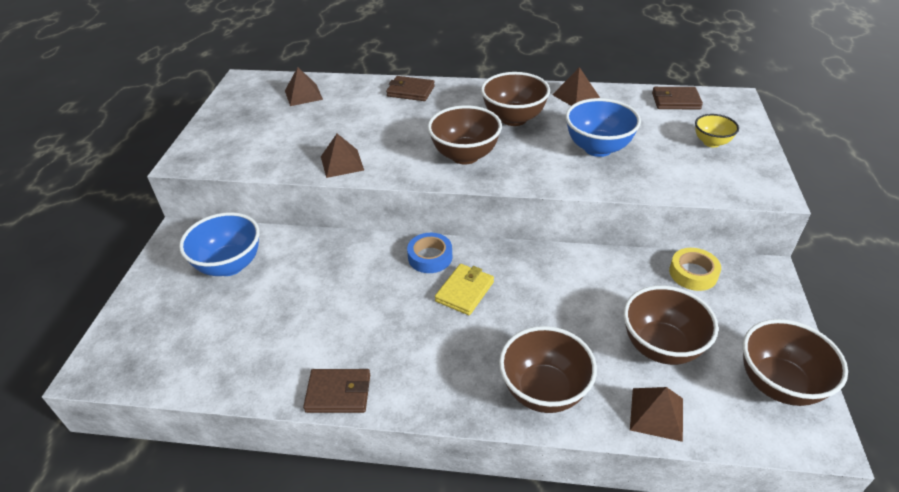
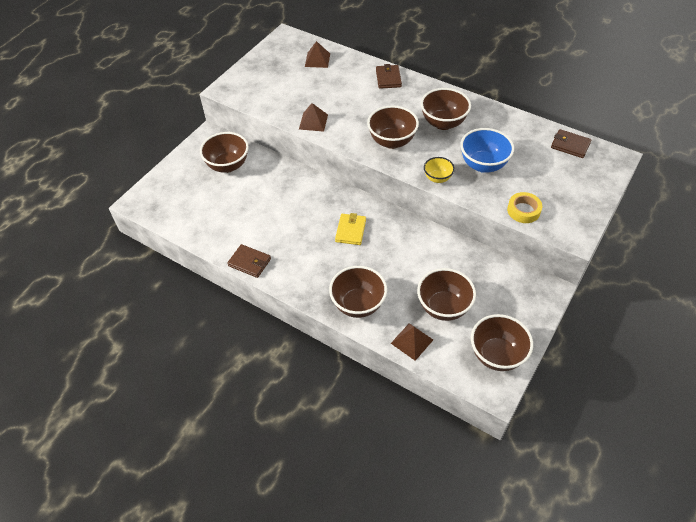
camera: 25 degrees right, 10 degrees up
blue bowl [179,212,260,276] -> brown bowl [200,132,249,173]
brown wallet [386,76,435,101] -> brown wallet turned 45 degrees clockwise [376,64,402,89]
blue tape [407,233,452,273] -> none
yellow wallet [435,264,494,315] -> yellow wallet turned 45 degrees counterclockwise [335,213,366,245]
brown pyramid [552,67,600,106] -> none
yellow tape [669,248,721,291] -> yellow tape moved to [507,192,542,223]
yellow bowl [695,114,739,148] -> yellow bowl moved to [424,157,455,183]

